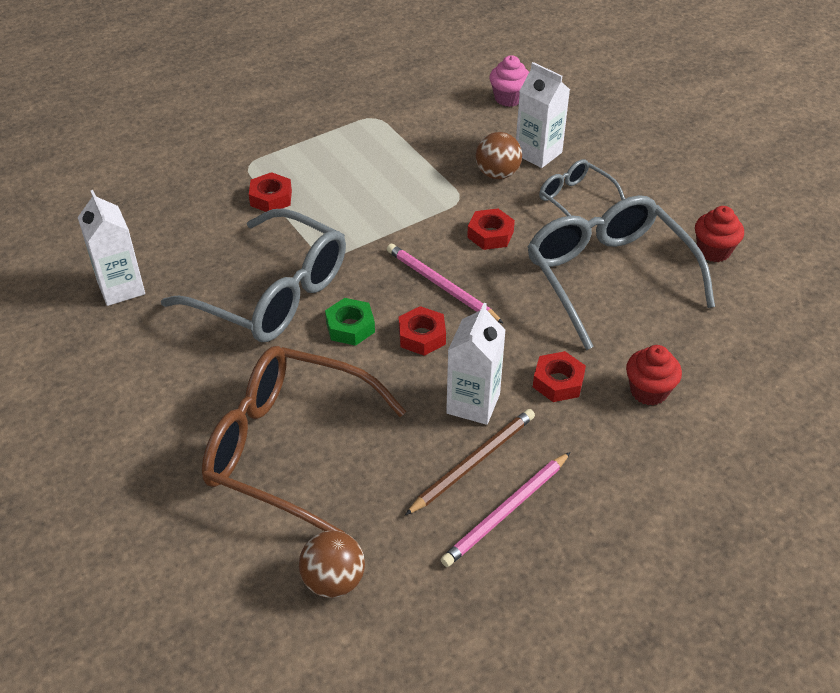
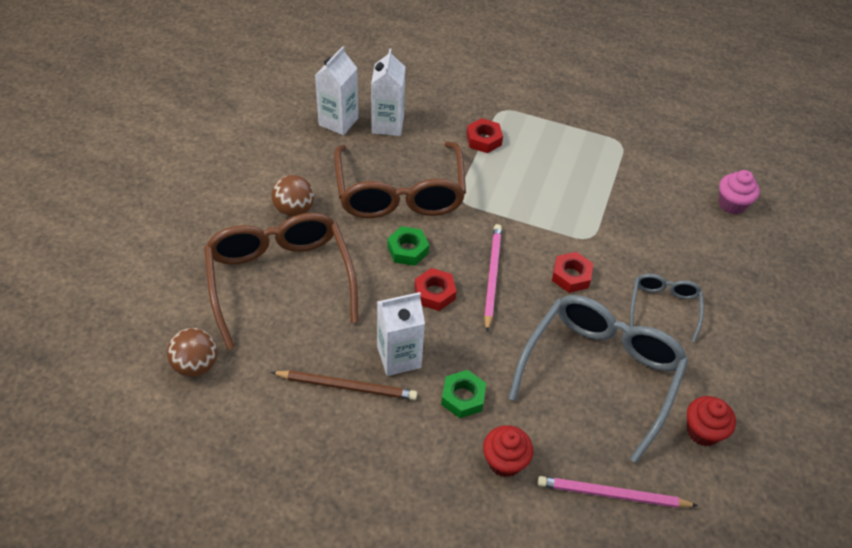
camera: 50 degrees right, 5 degrees up
grey glasses [161,208,346,342] -> brown glasses [334,142,466,218]
pink pencil [440,452,570,567] -> pink pencil moved to [538,476,698,508]
brown ball [475,132,522,179] -> brown ball moved to [271,175,314,217]
white carton [516,62,570,168] -> white carton moved to [371,48,405,136]
red nut [533,351,586,402] -> green nut [441,370,486,418]

